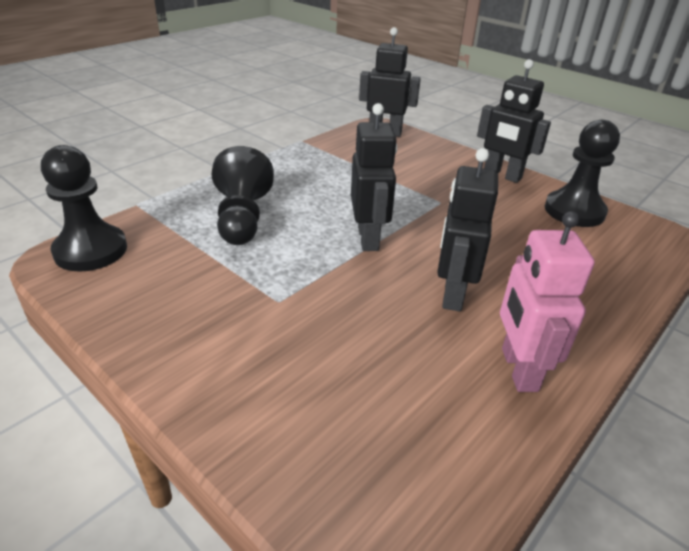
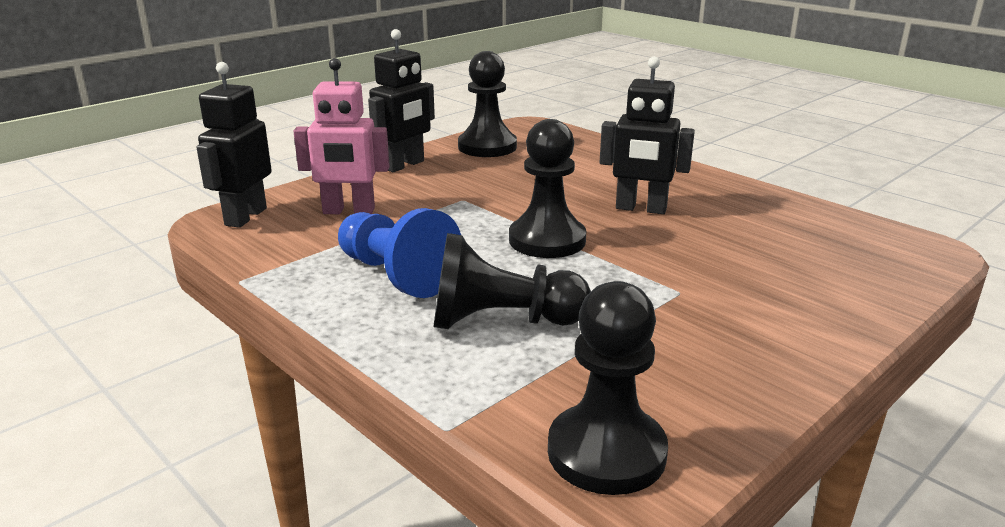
camera: 85 degrees left, 10 degrees down
black robot [351,103,397,251] -> black pawn [509,119,586,258]
pink robot [500,211,595,392] -> pink robot moved to [293,58,390,214]
none -> blue pawn [338,208,461,298]

